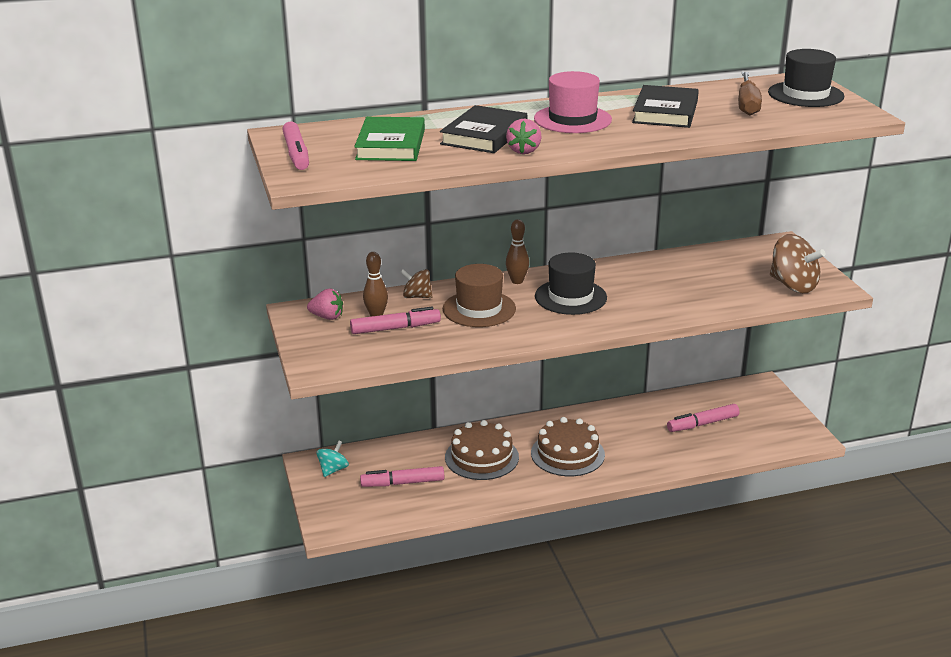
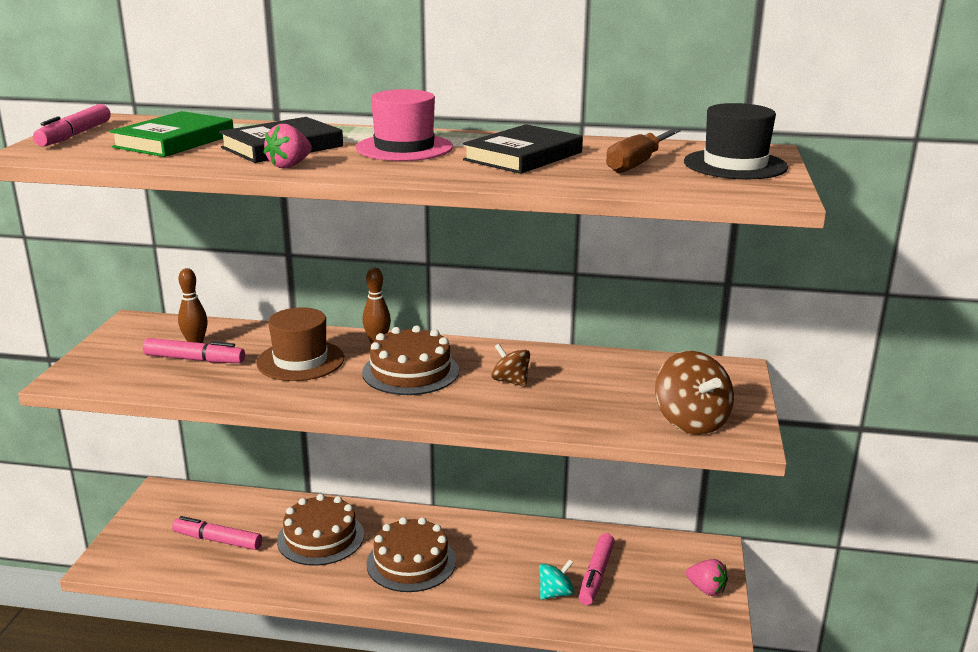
camera: 25 degrees right, 5 degrees down
pink strawberry [307,289,343,320] -> pink strawberry moved to [686,559,728,596]
turquoise spinning top [316,441,349,477] -> turquoise spinning top moved to [539,559,574,600]
brown spinning top [400,269,433,298] -> brown spinning top moved to [491,344,530,387]
black hat [535,252,607,315] -> brown cake [362,325,459,395]
pink marker [667,404,739,432] -> pink marker turned 75 degrees counterclockwise [579,533,615,605]

